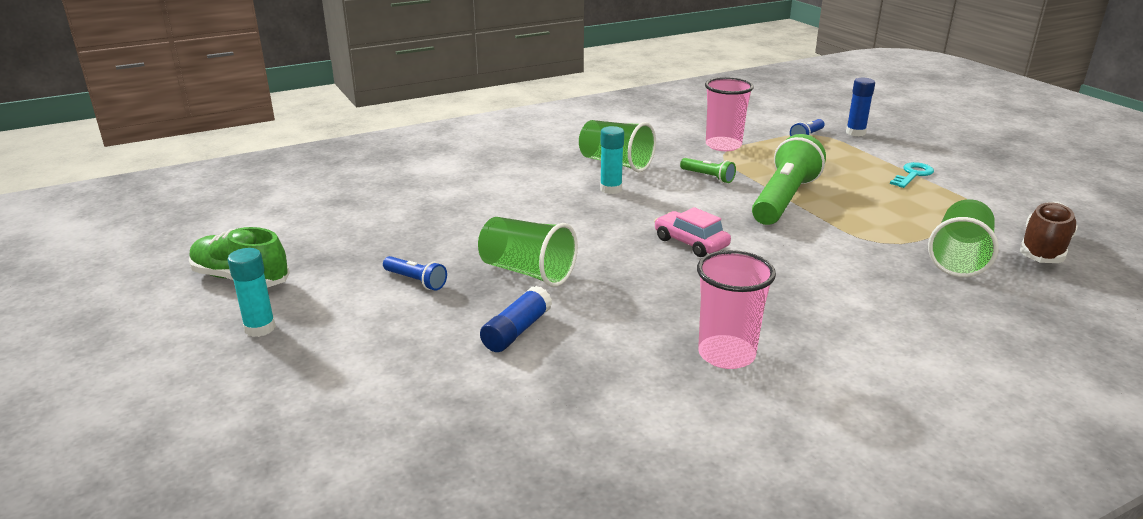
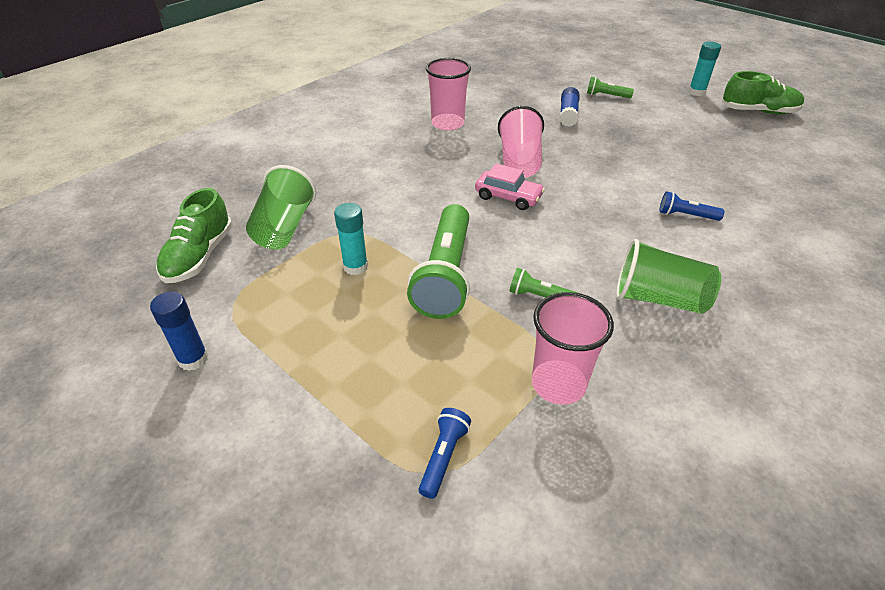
camera: 160 degrees right, 15 degrees up
blue flashlight [383,256,447,291] -> blue flashlight moved to [660,191,724,221]
green cup [478,217,578,287] -> none
turquoise glue stick [600,126,624,194] -> turquoise glue stick moved to [334,203,368,275]
blue glue stick [846,78,875,136] -> blue glue stick moved to [150,291,208,371]
turquoise key [890,162,934,188] -> none
brown shoe [1020,202,1078,263] -> green shoe [156,188,232,283]
none -> pink cup [498,106,544,178]
none -> green flashlight [587,77,634,98]

